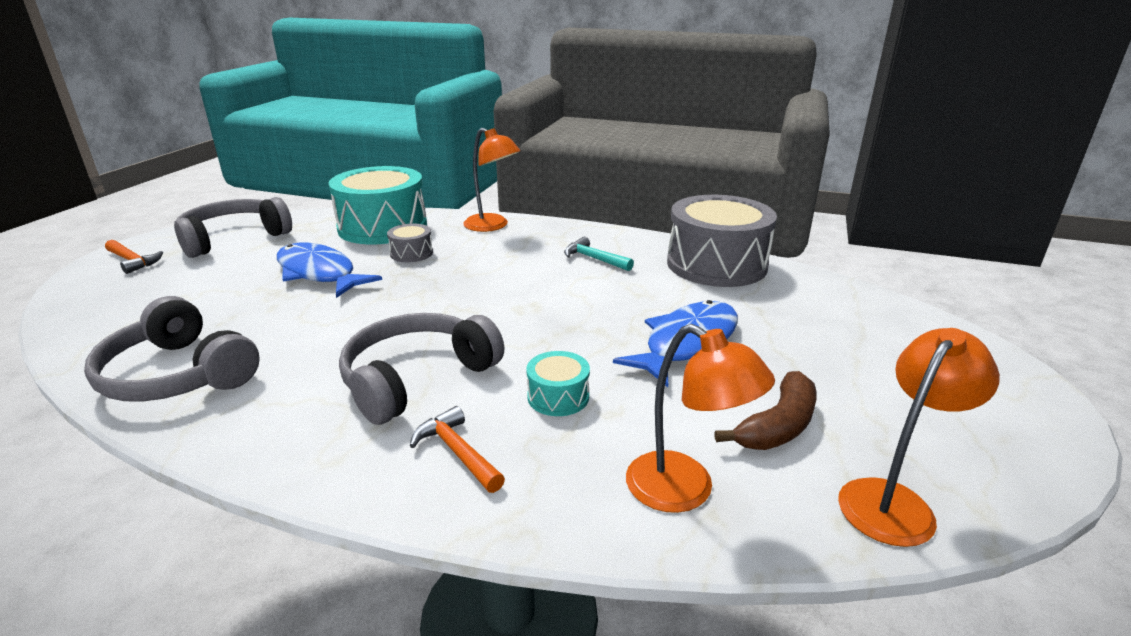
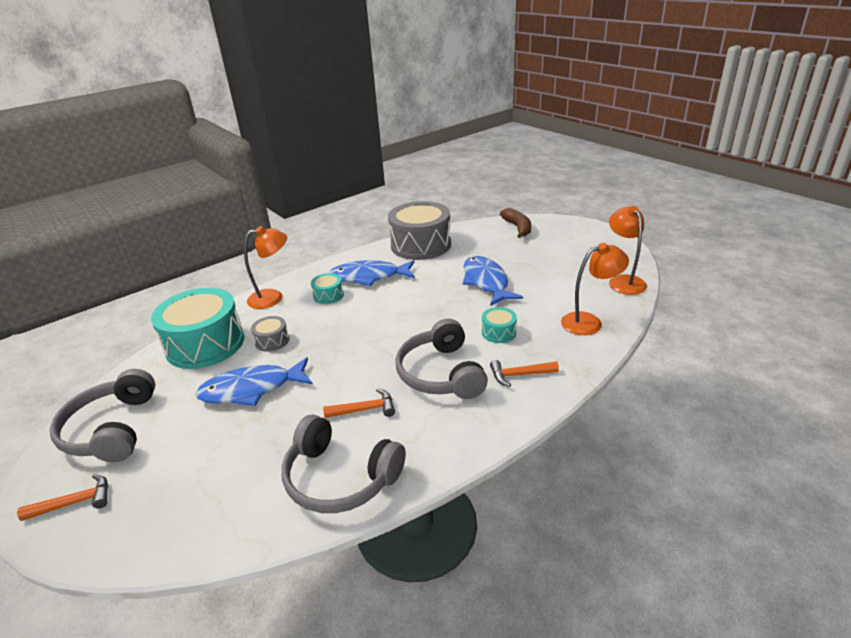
camera: 55 degrees left, 5 degrees up
grey headphones [84,296,260,401] -> grey headphones turned 45 degrees clockwise [282,414,406,513]
turquoise hammer [564,237,634,271] -> blue fish [329,260,415,286]
brown banana [714,371,817,450] -> brown banana moved to [500,208,531,238]
none -> turquoise drum [311,273,344,304]
none -> orange hammer [323,388,395,418]

